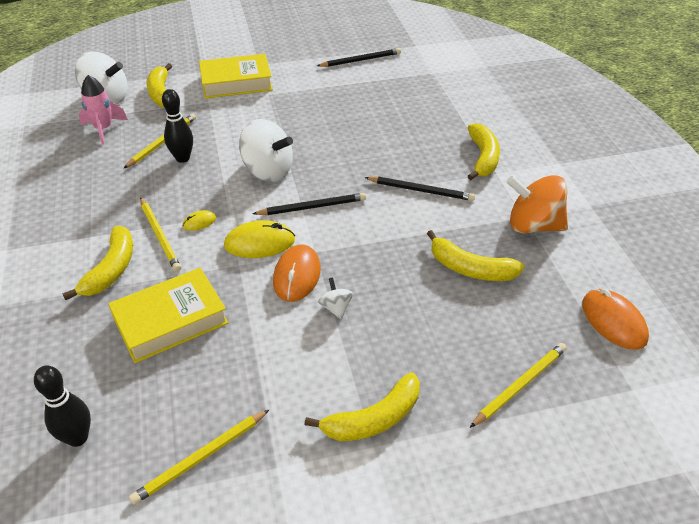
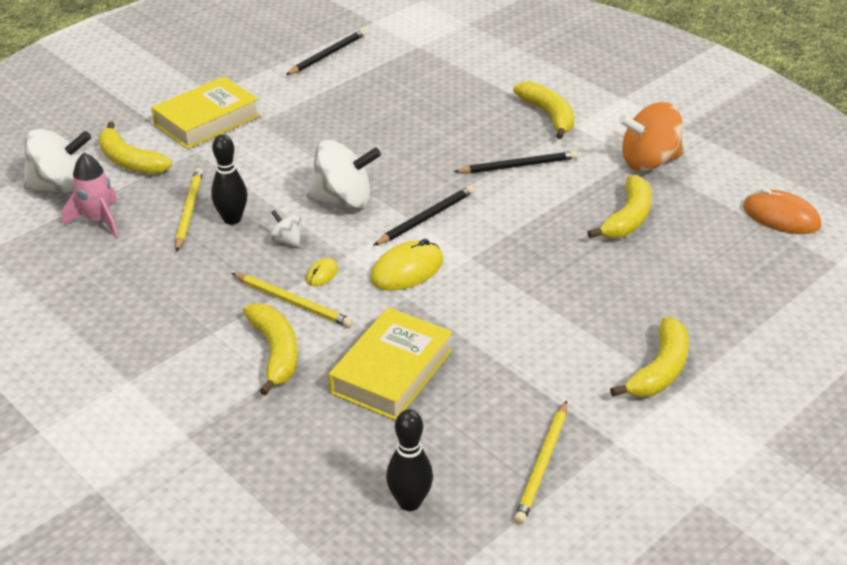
camera: 30 degrees left, 5 degrees down
orange mouse [273,245,321,302] -> none
white spinning top [318,277,353,319] -> white spinning top moved to [270,210,301,247]
yellow banana [427,230,525,281] -> yellow banana turned 60 degrees counterclockwise [587,175,652,238]
yellow pencil [470,343,567,428] -> none

